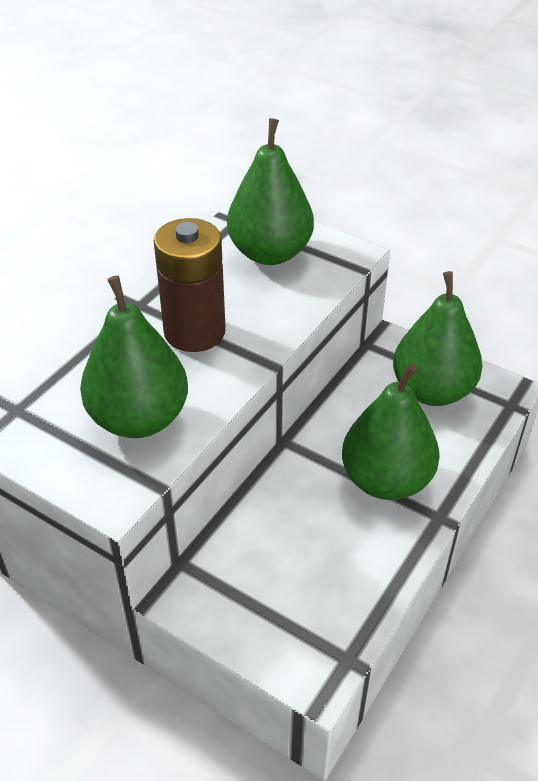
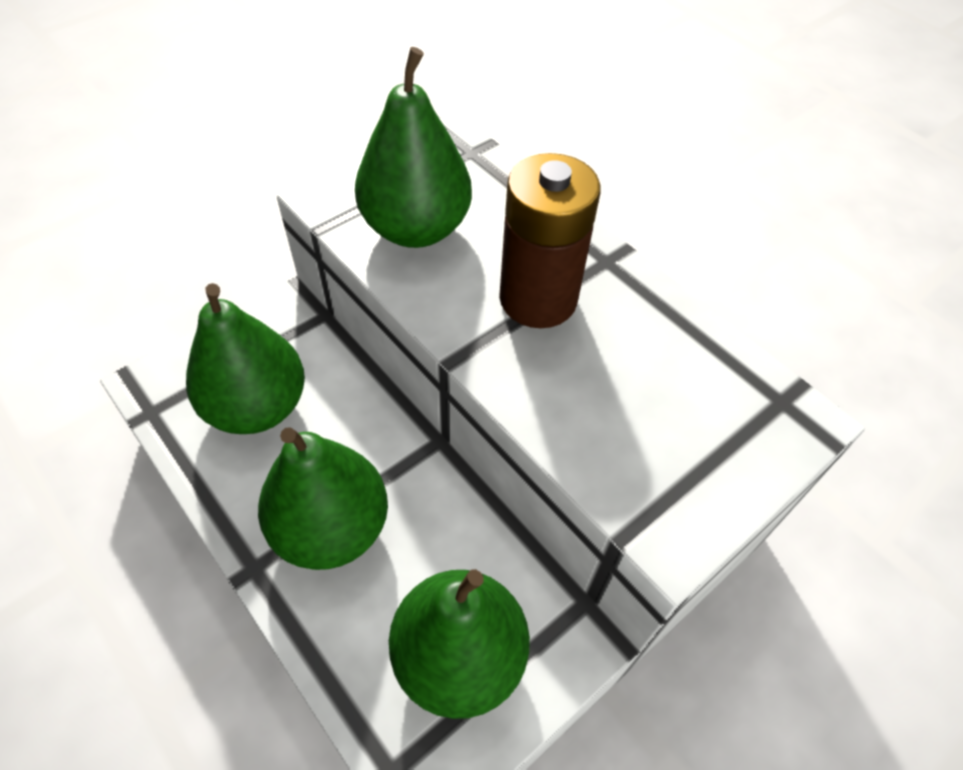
camera: 105 degrees right, 10 degrees up
green pear [227,118,314,265] -> green pear moved to [186,283,305,434]

